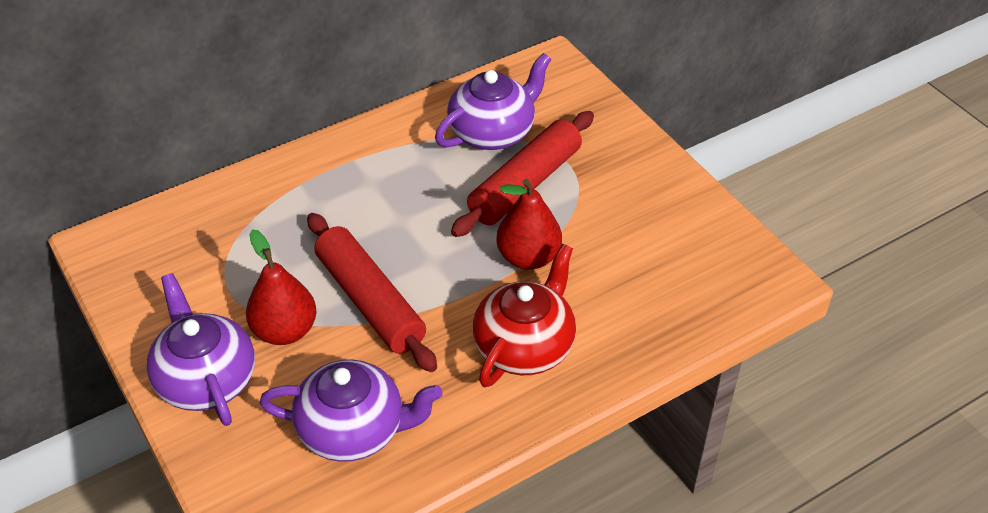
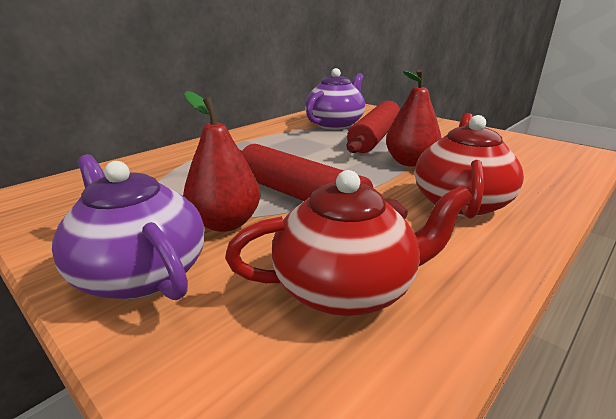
camera: 15 degrees left, 20 degrees down
purple teapot [259,359,443,462] -> red teapot [225,170,473,316]

